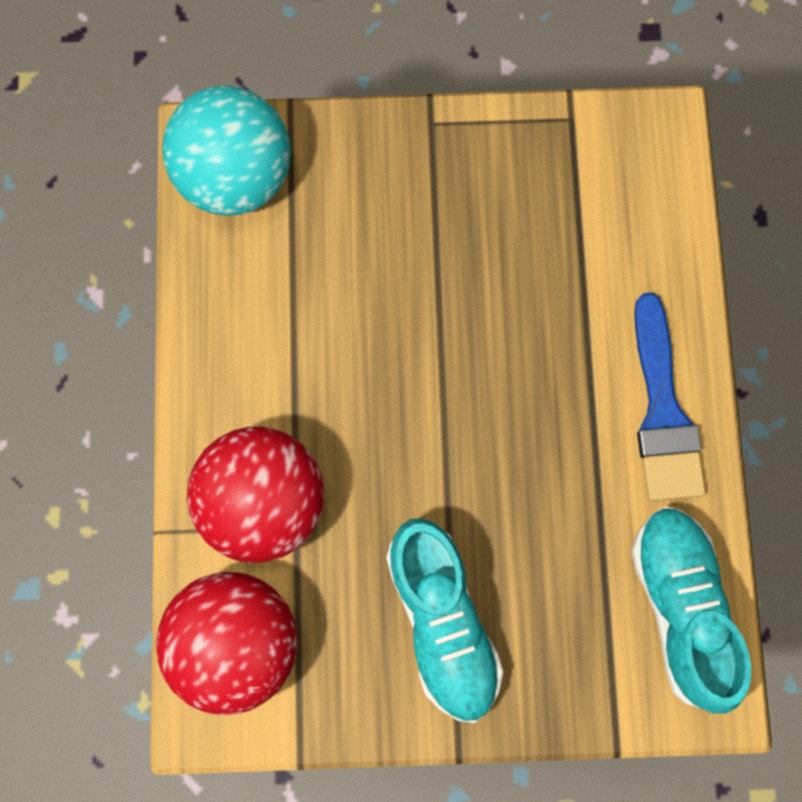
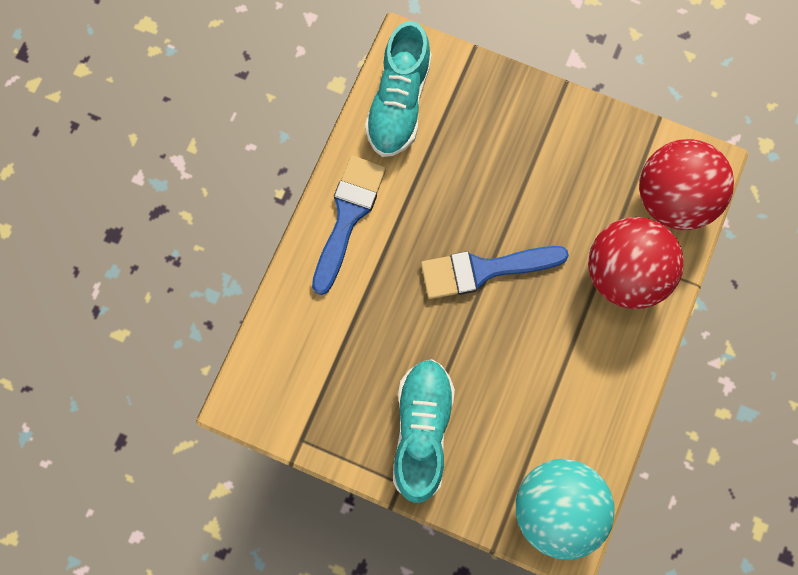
camera: 155 degrees left, 0 degrees up
turquoise shoe [386,518,503,723] -> turquoise shoe moved to [393,359,455,503]
none -> blue brush [421,246,569,299]

